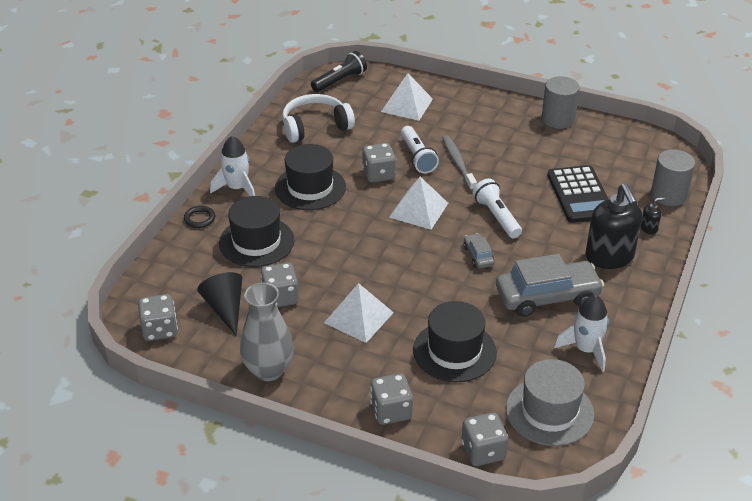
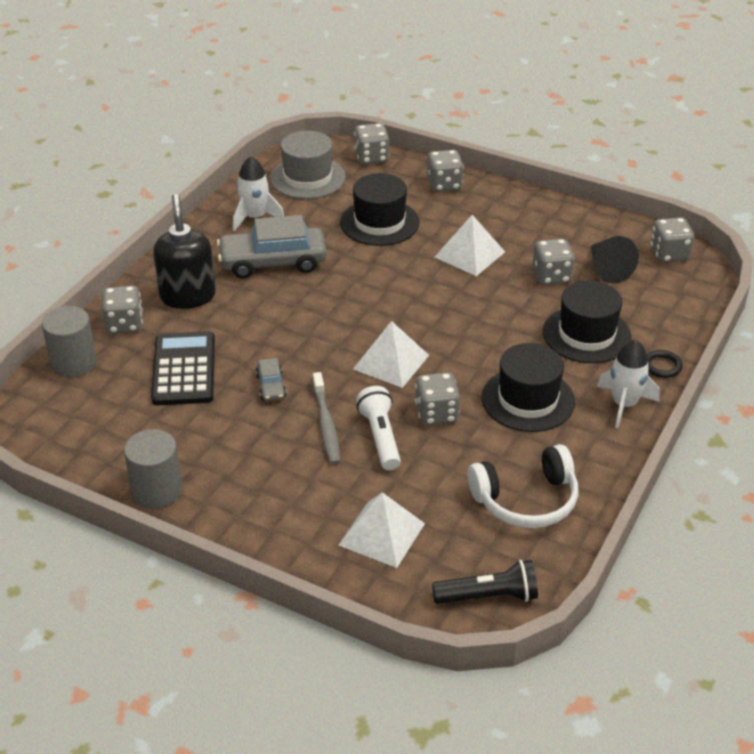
camera: 175 degrees left, 0 degrees up
grey vase [240,283,294,381] -> none
black flashlight [311,51,367,92] -> black flashlight turned 150 degrees counterclockwise [432,560,538,604]
grey car [463,233,495,268] -> grey car moved to [256,358,286,401]
white flashlight [473,179,522,238] -> none
black soap dispenser [641,197,665,234] -> grey dice [102,285,143,334]

